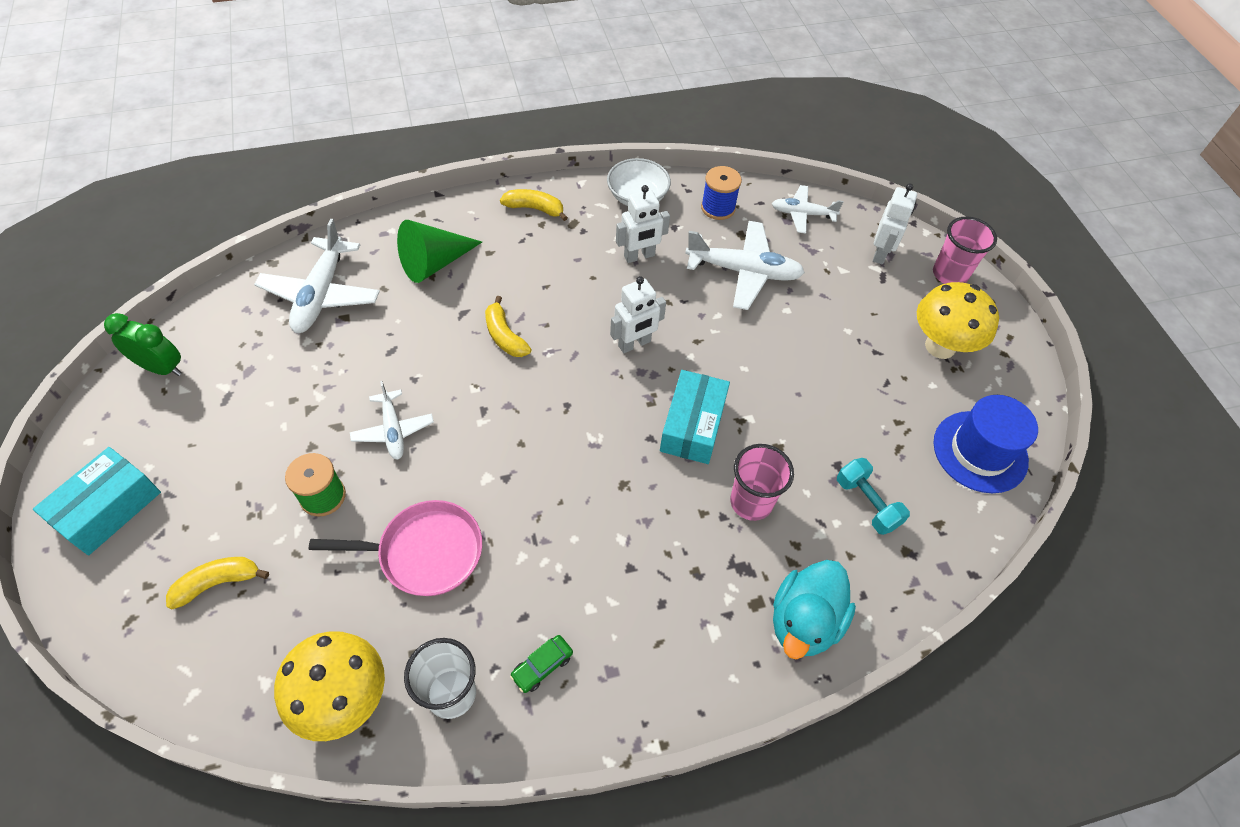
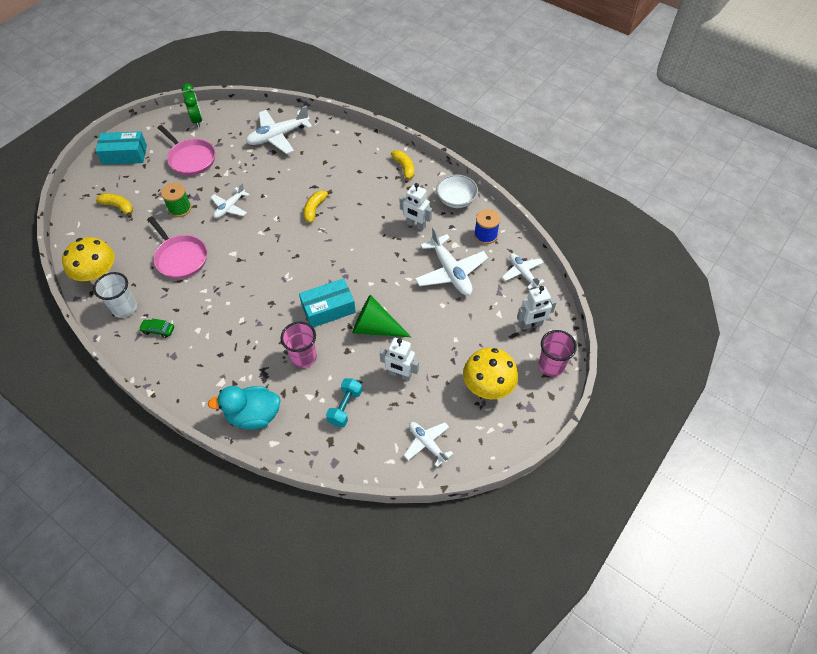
camera: 55 degrees right, 0 degrees up
green cone [397,220,482,283] -> green cone moved to [352,295,411,337]
white robot [610,276,666,353] -> white robot moved to [380,338,419,381]
blue hat [933,395,1038,493] -> white plane [404,422,453,467]
none -> pink pan [157,125,215,176]

